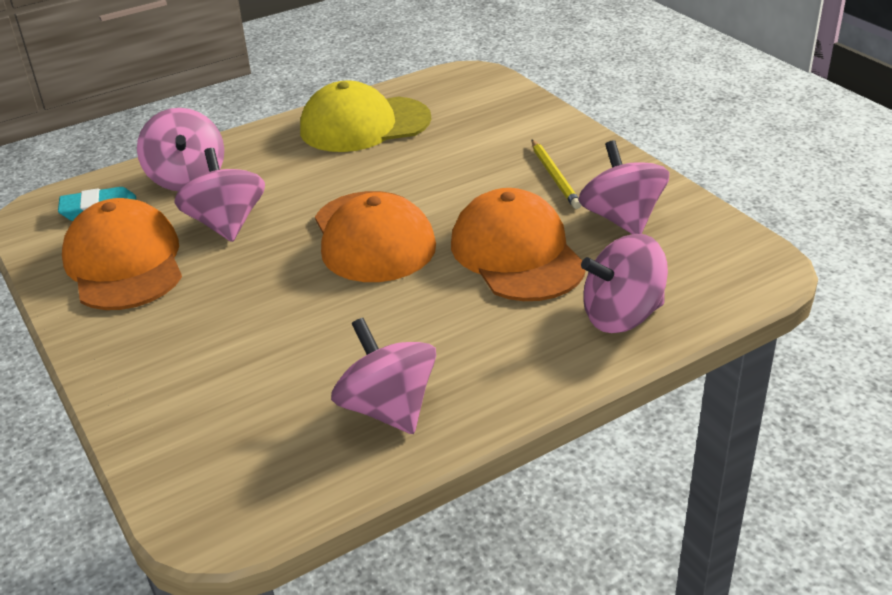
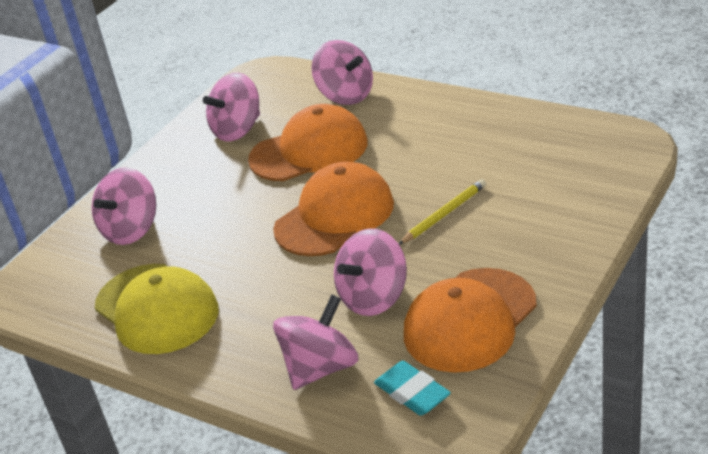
camera: 115 degrees left, 0 degrees up
pink spinning top [331,318,436,434] -> pink spinning top moved to [92,167,156,245]
orange cap [451,188,586,301] -> orange cap turned 150 degrees counterclockwise [248,104,368,181]
yellow pencil [532,140,581,209] -> yellow pencil moved to [399,179,486,245]

